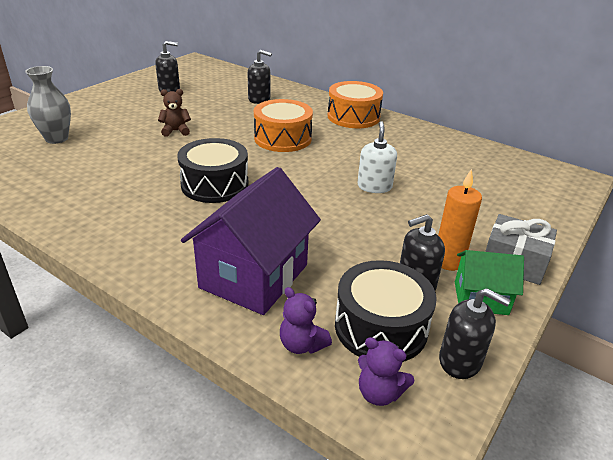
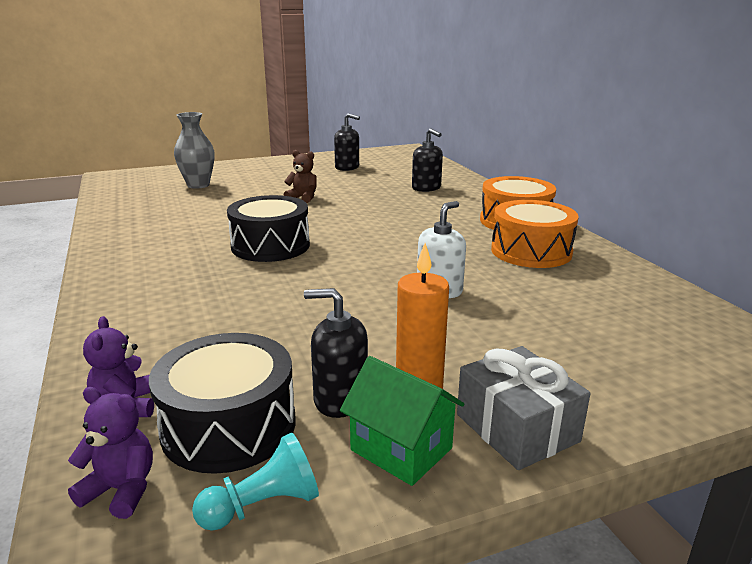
camera: 35 degrees right, 10 degrees down
purple house [181,167,321,315] -> none
orange drum [254,99,313,152] -> orange drum moved to [491,200,579,268]
purple teddy bear [358,337,415,406] -> purple teddy bear turned 135 degrees clockwise [68,387,153,519]
black soap dispenser [439,288,511,379] -> turquoise pawn [192,433,319,531]

